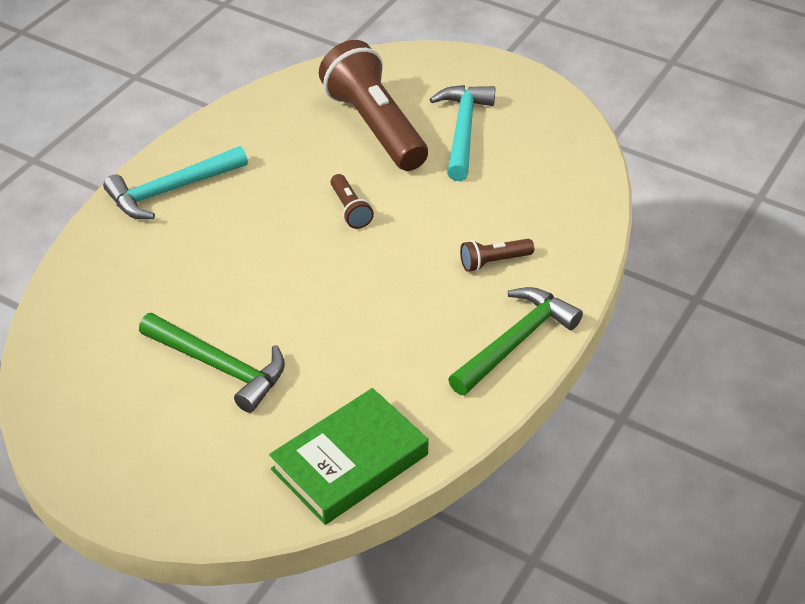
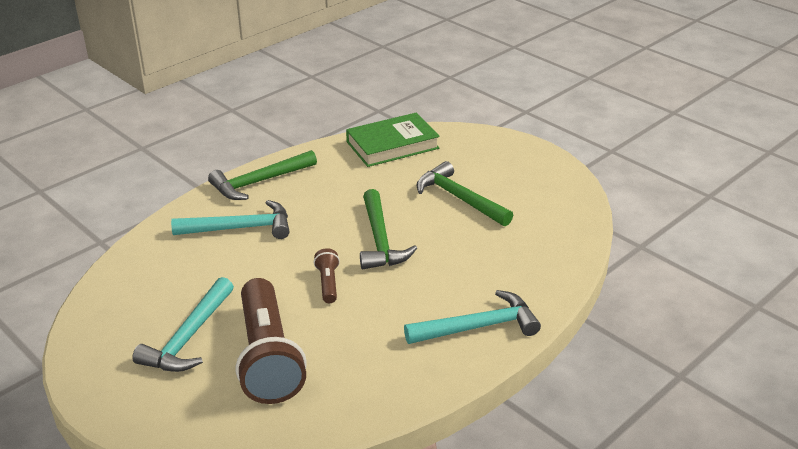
camera: 165 degrees left, 10 degrees down
brown flashlight [460,239,534,272] -> turquoise hammer [171,200,289,239]
none -> green hammer [360,189,417,269]

